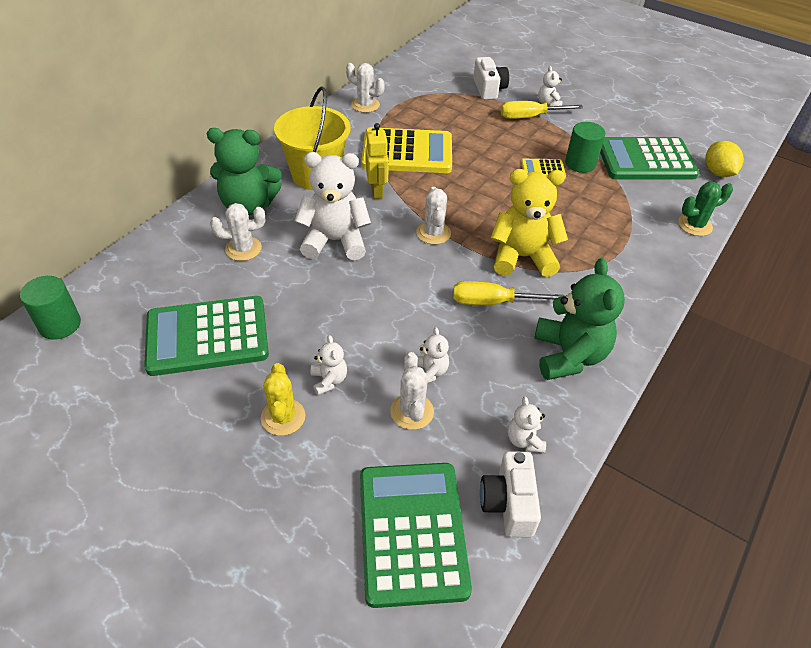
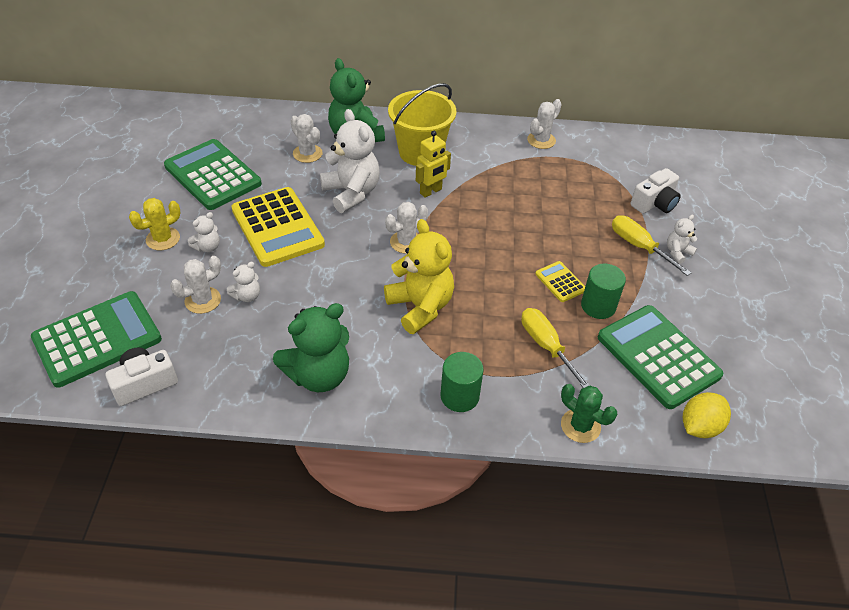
camera: 60 degrees right, 0 degrees up
green cylinder [20,276,81,340] -> green cylinder moved to [440,352,484,412]
white cactus [346,63,385,113] -> white cactus turned 45 degrees clockwise [527,99,562,149]
yellow calculator [361,127,452,173] -> yellow calculator moved to [231,187,325,267]
yellow screwdriver [453,281,564,305] -> yellow screwdriver moved to [521,308,590,388]
white teddy bear [507,397,546,453] -> none

